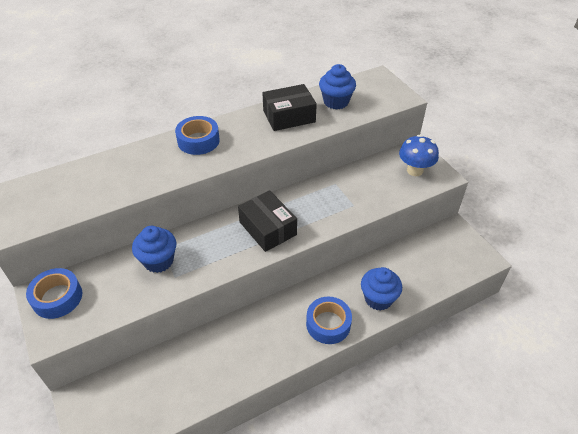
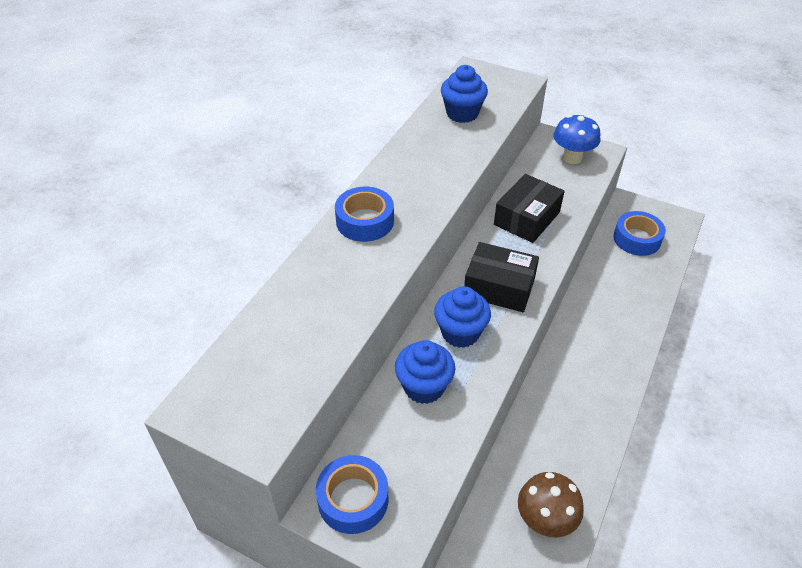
camera: 35 degrees left, 0 degrees up
black box [263,84,317,131] -> black box moved to [494,174,565,243]
blue tape [306,297,352,344] -> blue tape moved to [613,211,666,256]
blue cupcake [361,267,402,311] -> blue cupcake moved to [434,286,491,348]
none -> brown mushroom [518,472,584,537]

